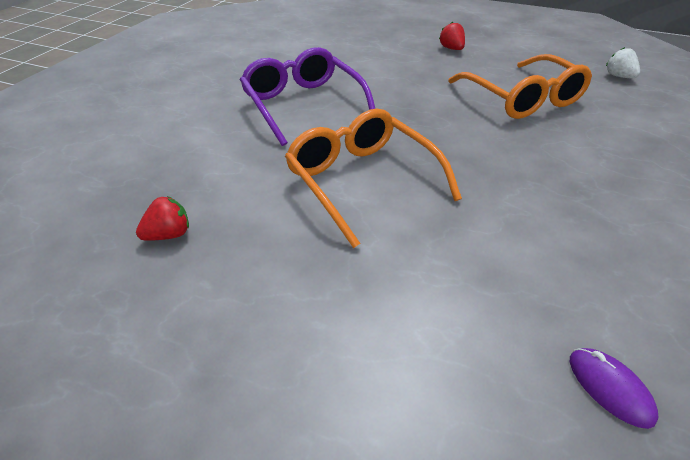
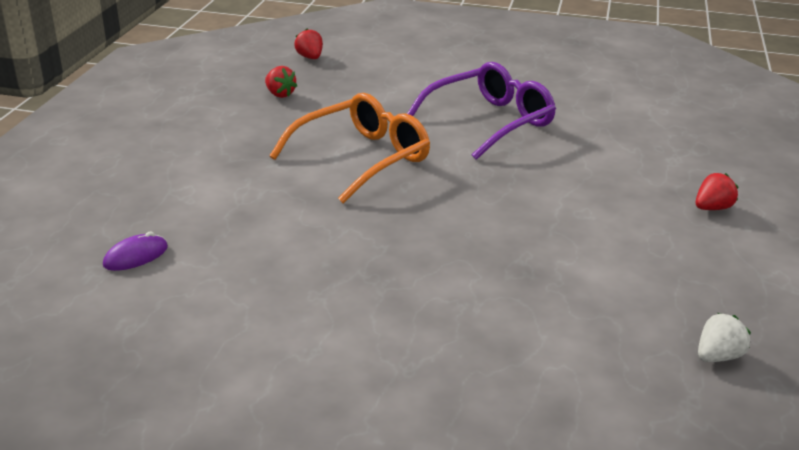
camera: 80 degrees right, 10 degrees down
orange glasses [448,54,592,119] -> none
none -> red strawberry [294,29,323,59]

